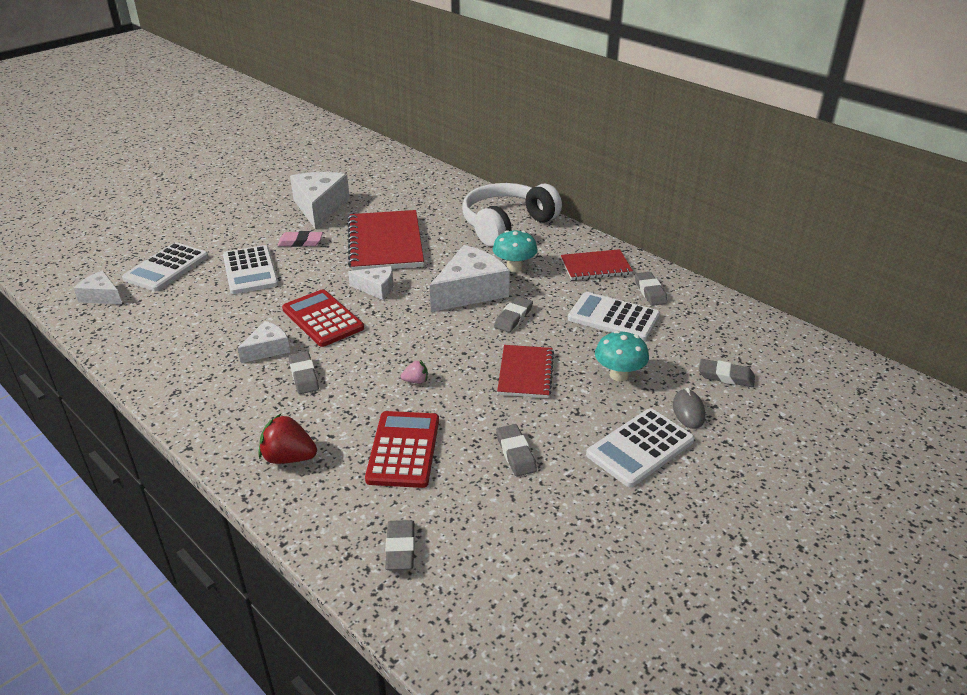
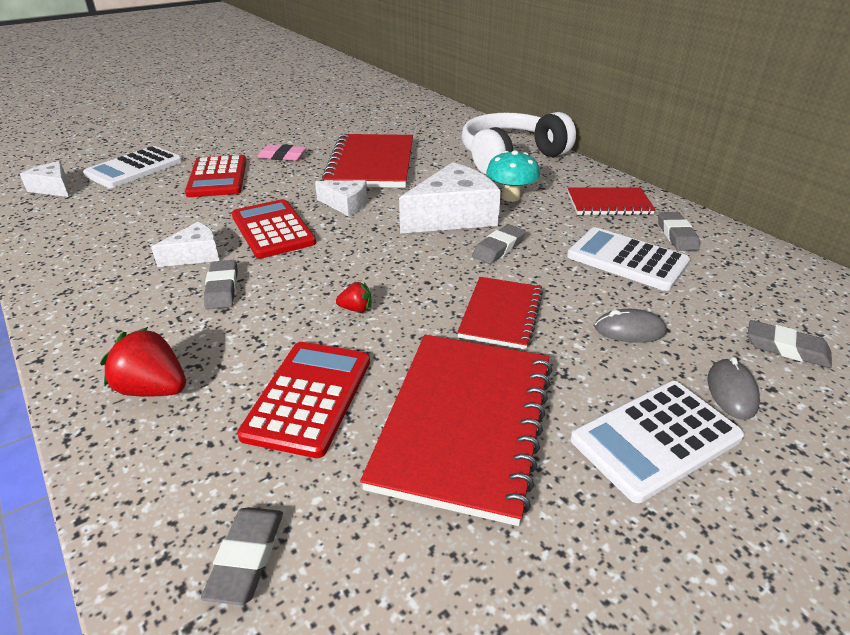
camera: 10 degrees right, 0 degrees up
white calculator [223,245,279,294] -> red calculator [185,155,247,197]
white cheese [290,172,350,229] -> none
pink strawberry [401,360,428,384] -> red strawberry [336,282,371,312]
grey eraser [496,424,537,476] -> red notebook [360,335,552,526]
turquoise mushroom [595,331,649,381] -> grey mouse [595,309,666,343]

